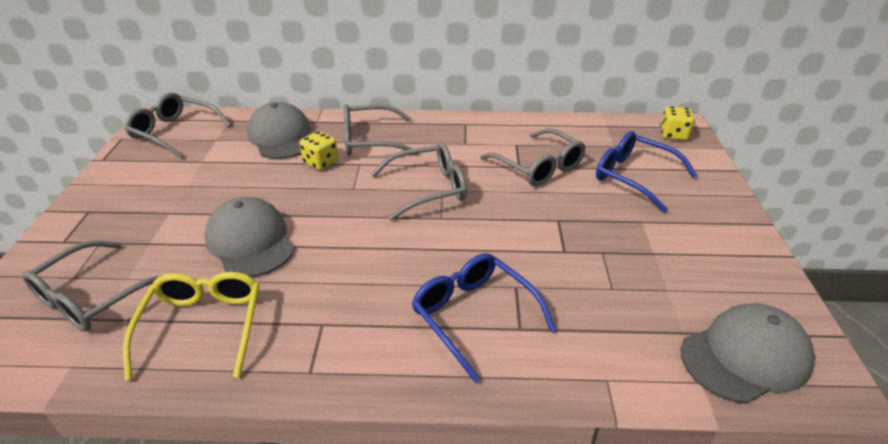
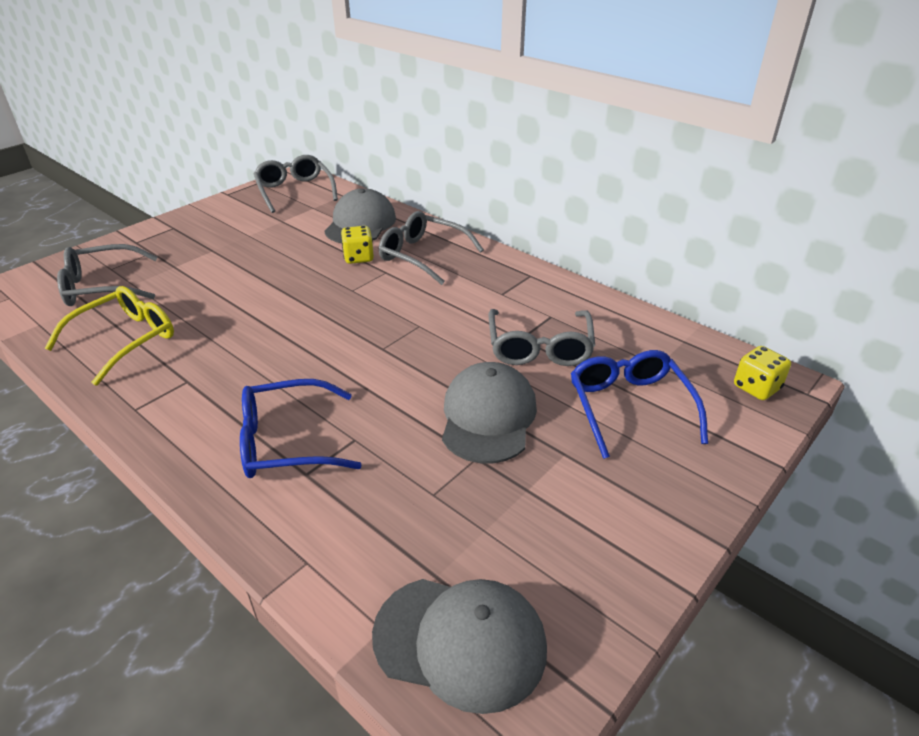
camera: 40 degrees right, 0 degrees up
grey cap [204,197,294,277] -> grey cap moved to [442,362,537,463]
grey glasses [371,143,467,221] -> none
blue glasses [412,253,556,383] -> blue glasses turned 105 degrees counterclockwise [240,379,362,478]

